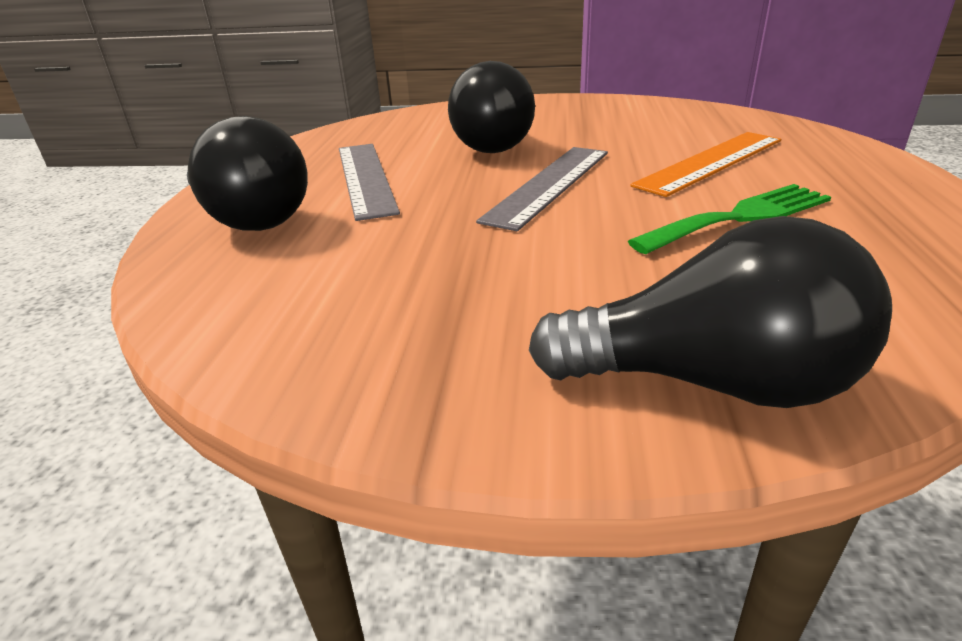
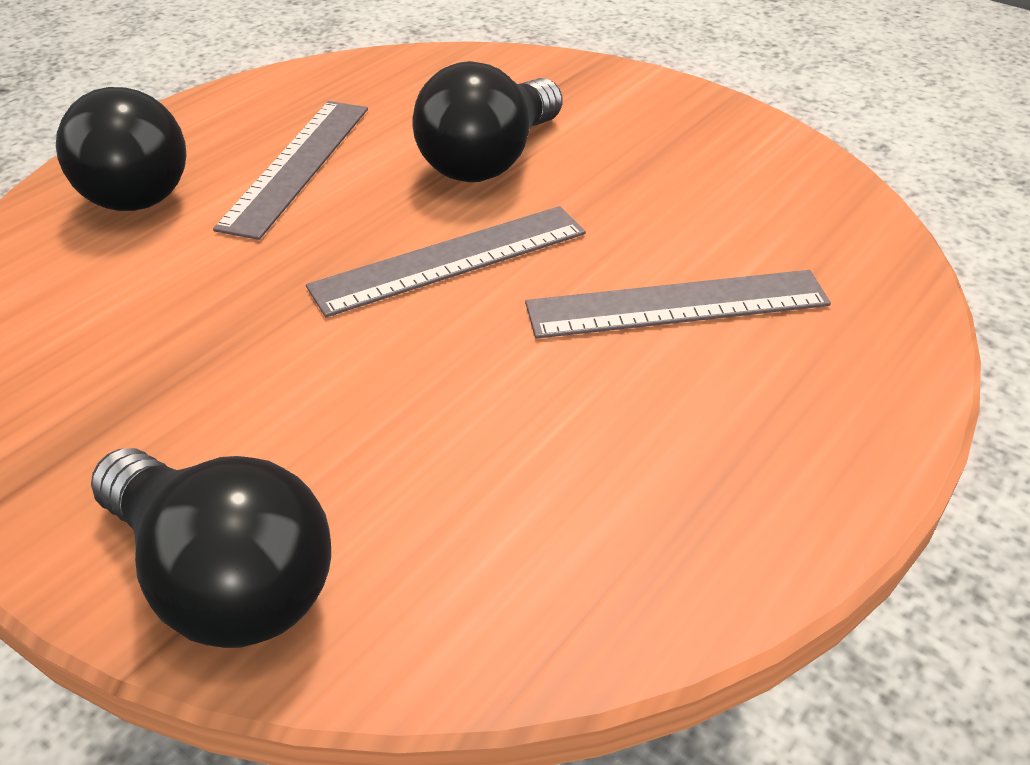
camera: 30 degrees right, 10 degrees up
green fork [628,184,831,254] -> none
orange ruler [630,132,781,197] -> grey ruler [525,270,831,339]

